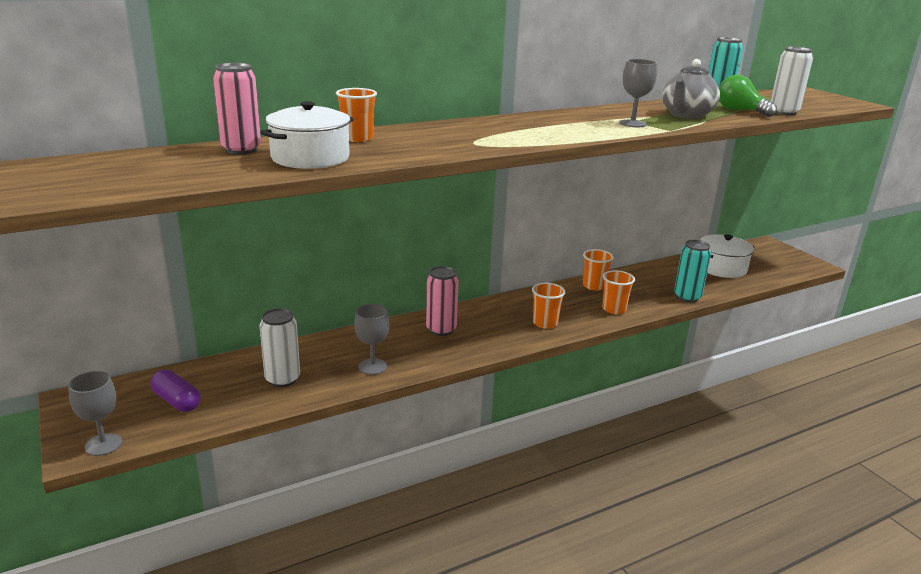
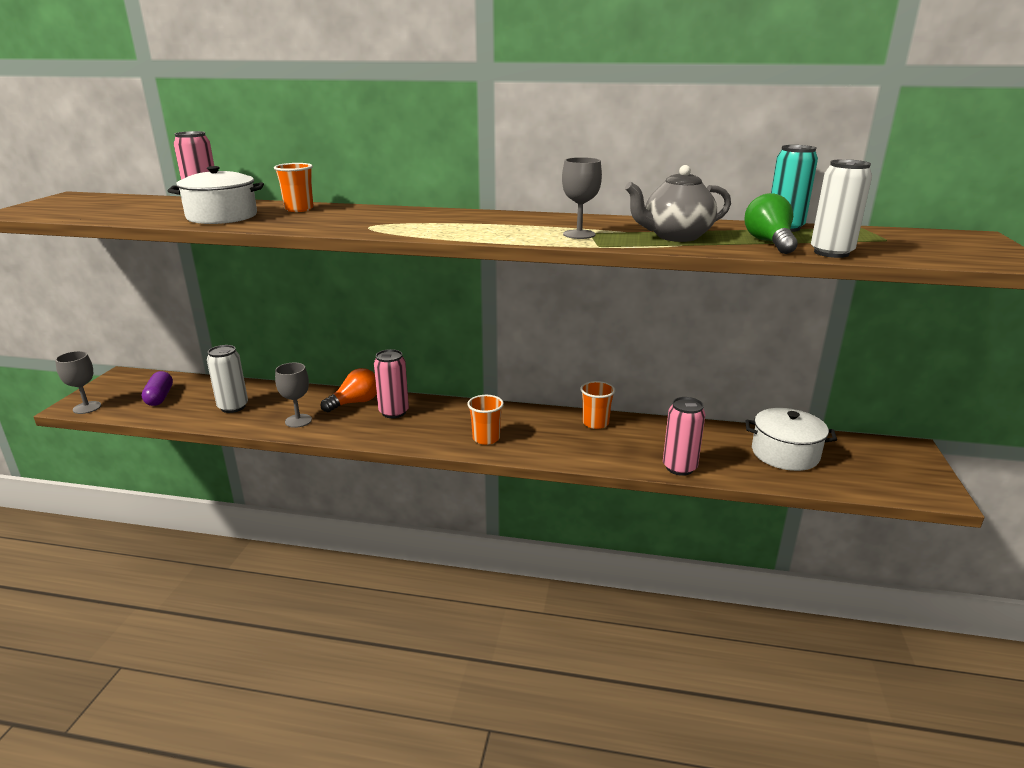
camera: 40 degrees right, 0 degrees up
orange cup [602,270,635,314] -> none
turquoise can [674,240,711,302] -> pink can [663,397,705,476]
none -> orange light bulb [320,368,377,412]

